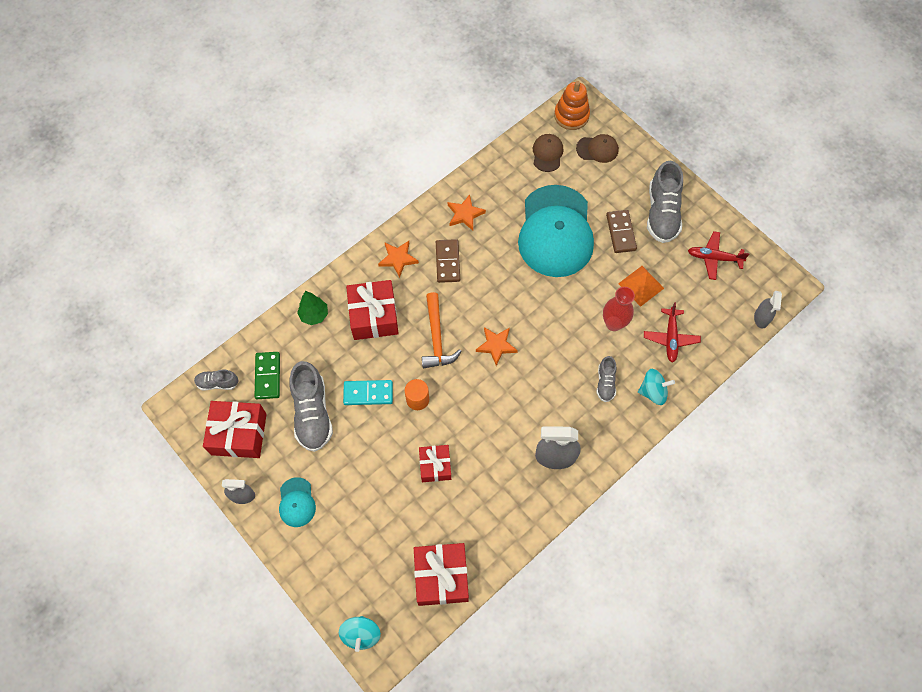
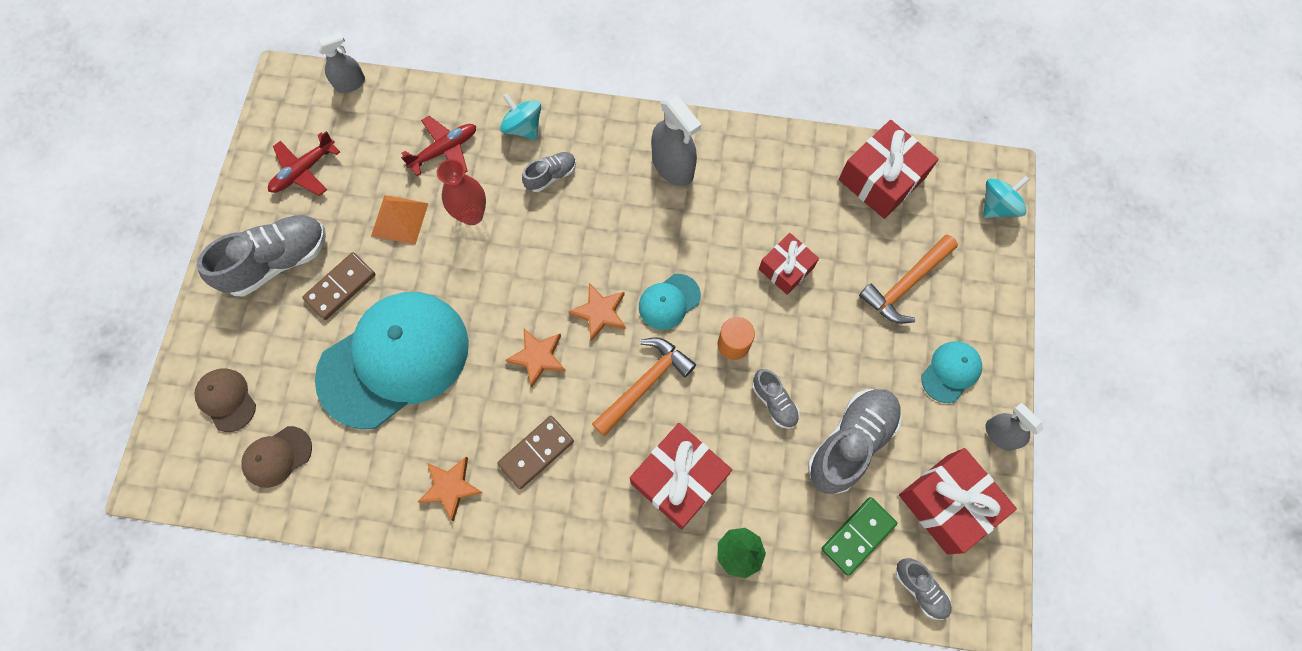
camera: 130 degrees left, 5 degrees up
turquoise domino [343,380,393,405] -> grey shoe [752,369,799,429]
orange star [378,241,419,278] -> orange star moved to [505,329,566,387]
orange stacking toy [554,81,590,130] -> none
red plane [688,231,750,280] -> red plane turned 75 degrees clockwise [268,131,340,196]
none -> turquoise cap [639,274,701,330]
none -> orange hammer [859,235,958,324]

